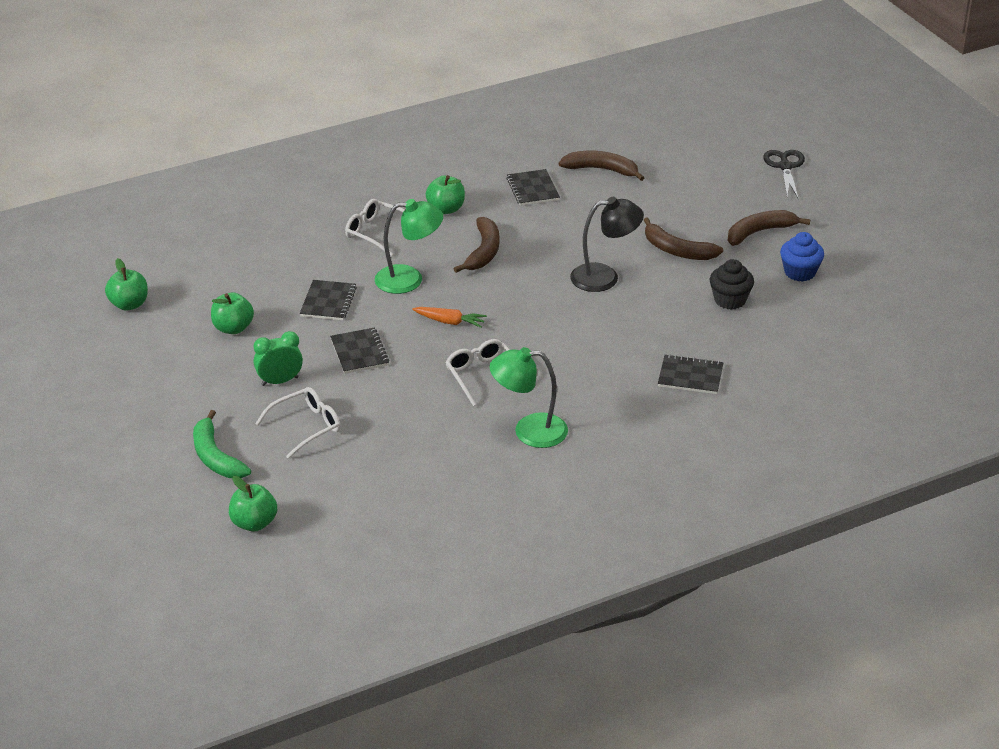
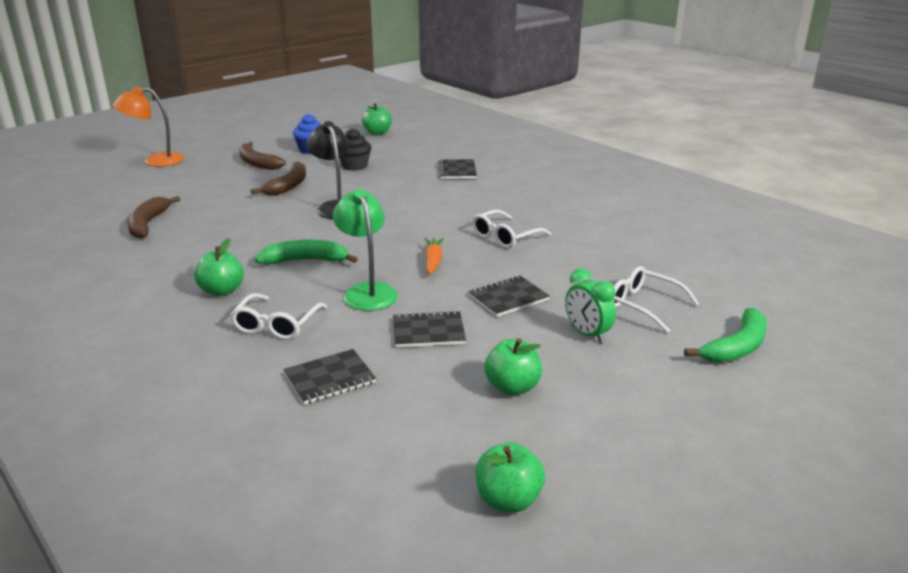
camera: 105 degrees left, 10 degrees down
green apple [229,476,277,531] -> green apple moved to [362,103,392,135]
brown banana [454,217,499,273] -> green banana [255,240,358,265]
green lamp [490,347,568,448] -> none
black notebook [506,169,560,206] -> black notebook moved to [283,349,376,405]
black scissors [763,150,805,200] -> orange lamp [113,87,184,167]

